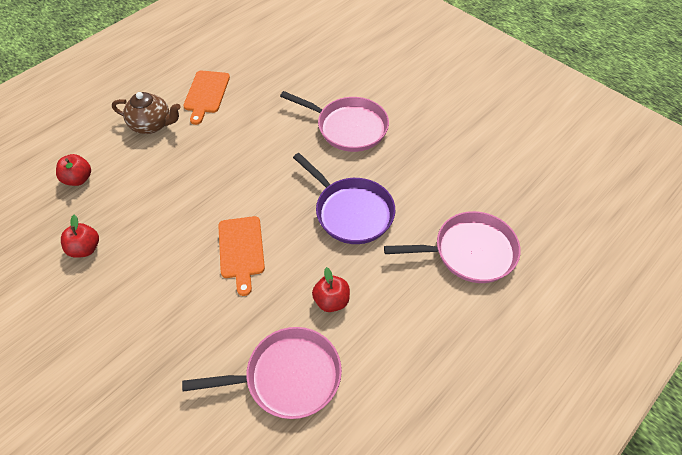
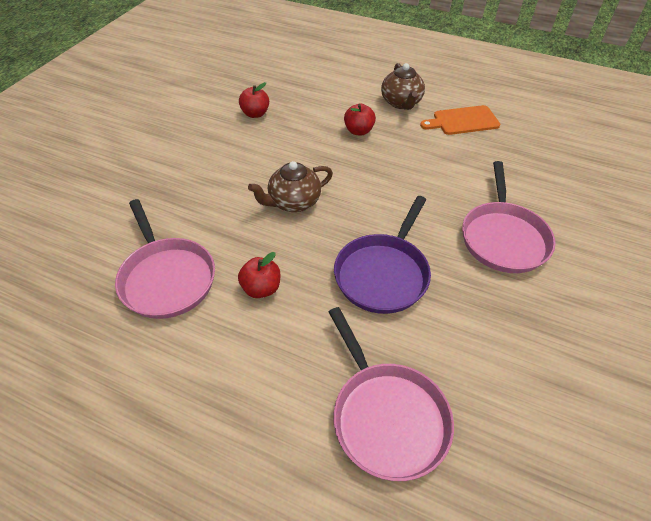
camera: 70 degrees right, 5 degrees down
red apple [56,154,91,186] -> red apple moved to [344,104,376,135]
orange cutting board [218,216,265,296] -> brown teapot [248,161,333,212]

